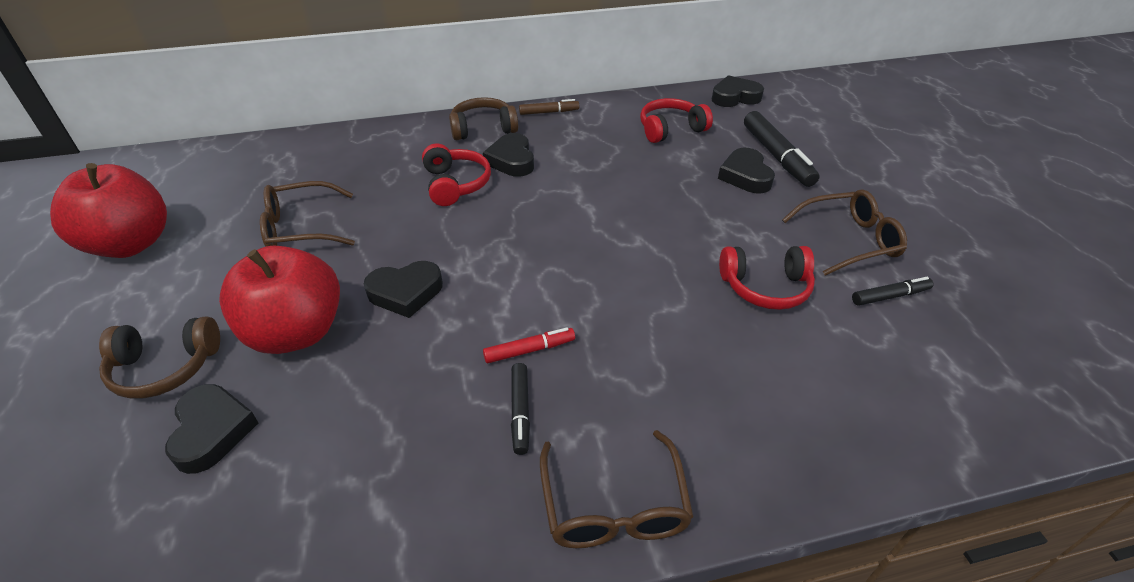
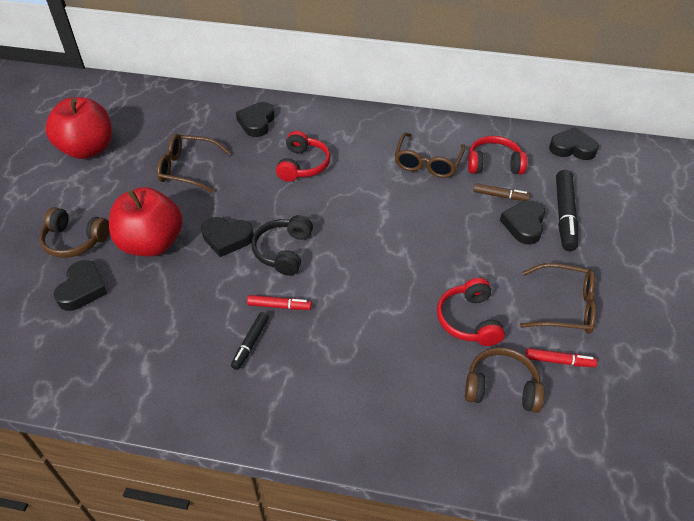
camera: 25 degrees right, 5 degrees up
brown headphones [449,97,518,140] -> brown headphones moved to [465,347,544,413]
black heart [483,133,534,177] -> black heart moved to [236,102,275,137]
brown marker [519,99,579,115] -> brown marker moved to [473,183,530,201]
brown glasses [540,430,694,548] -> brown glasses moved to [394,133,466,178]
red headphones [719,246,815,310] -> red headphones turned 60 degrees clockwise [437,278,505,346]
black marker [852,277,933,306] -> red marker [526,348,597,367]
none -> black headphones [251,215,313,276]

